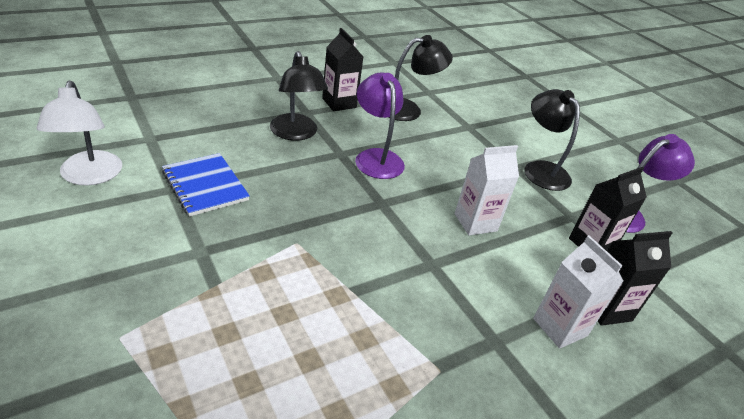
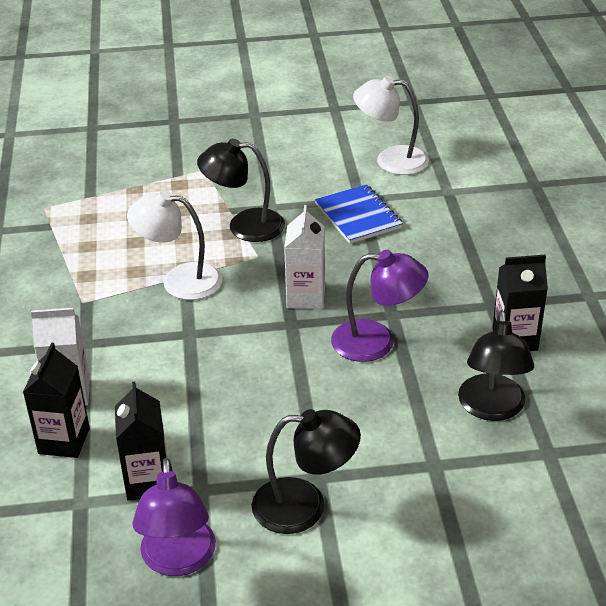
camera: 120 degrees right, 0 degrees up
blue notebook [162,153,250,217] -> blue notebook turned 75 degrees clockwise [315,184,403,244]
black lamp [270,51,328,141] -> black lamp moved to [197,139,285,242]
white carton [455,145,519,235] -> white carton moved to [284,205,325,309]
none -> white lamp [127,190,222,300]

